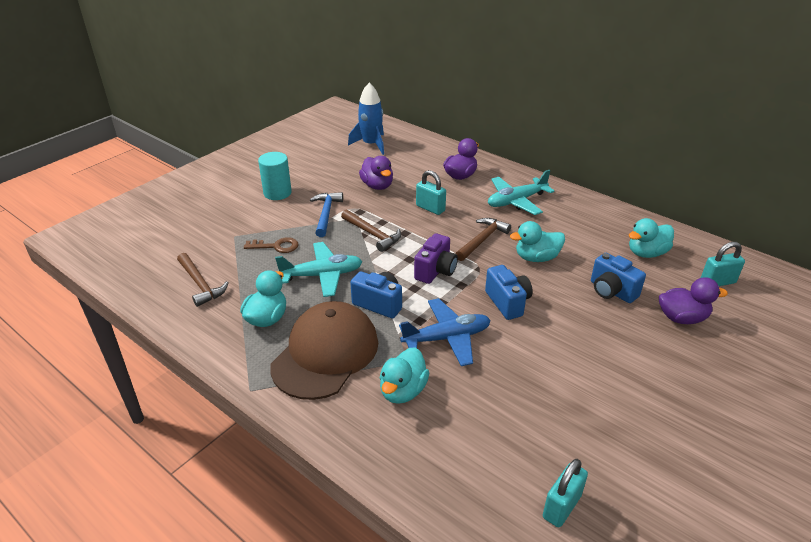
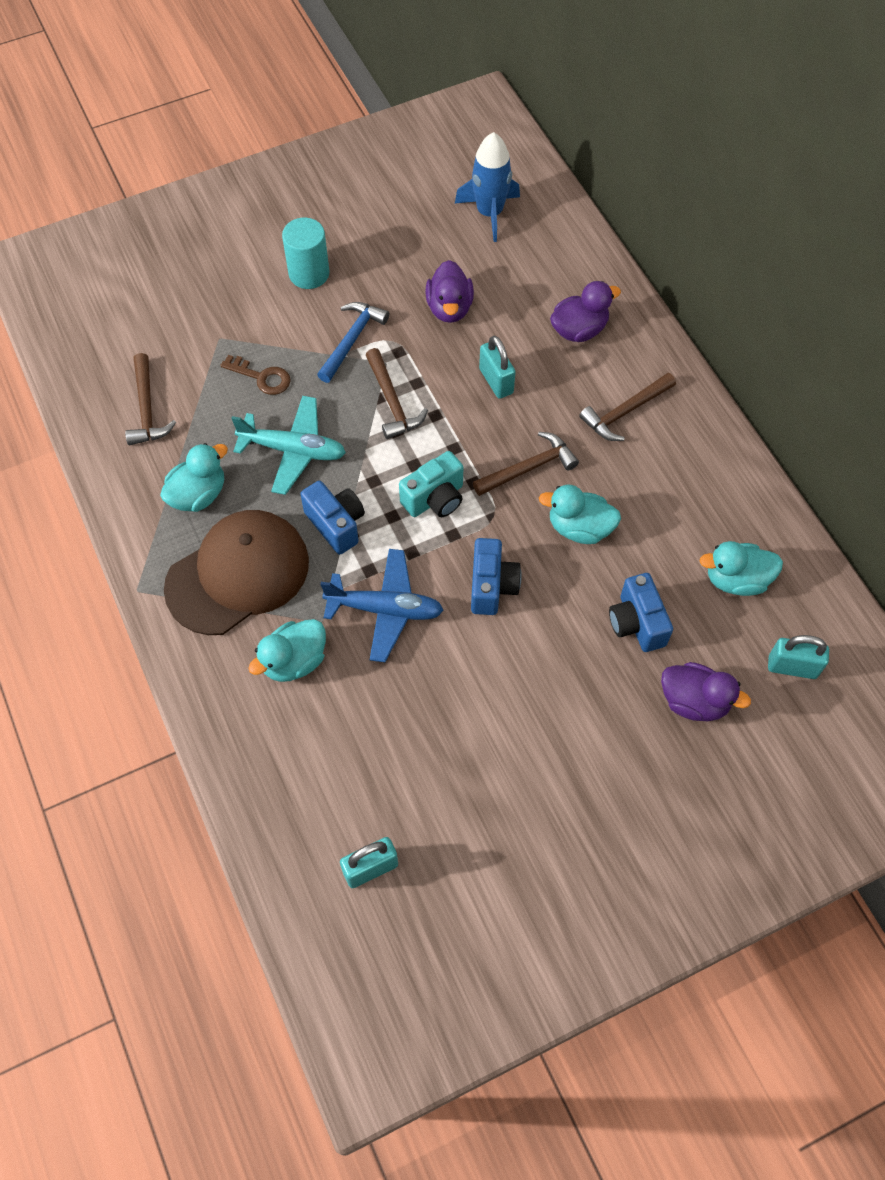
camera: 25 degrees right, 25 degrees up
purple camera [414,233,458,284] -> turquoise camera [399,451,464,517]
turquoise plane [488,170,555,215] -> brown hammer [579,373,676,441]

